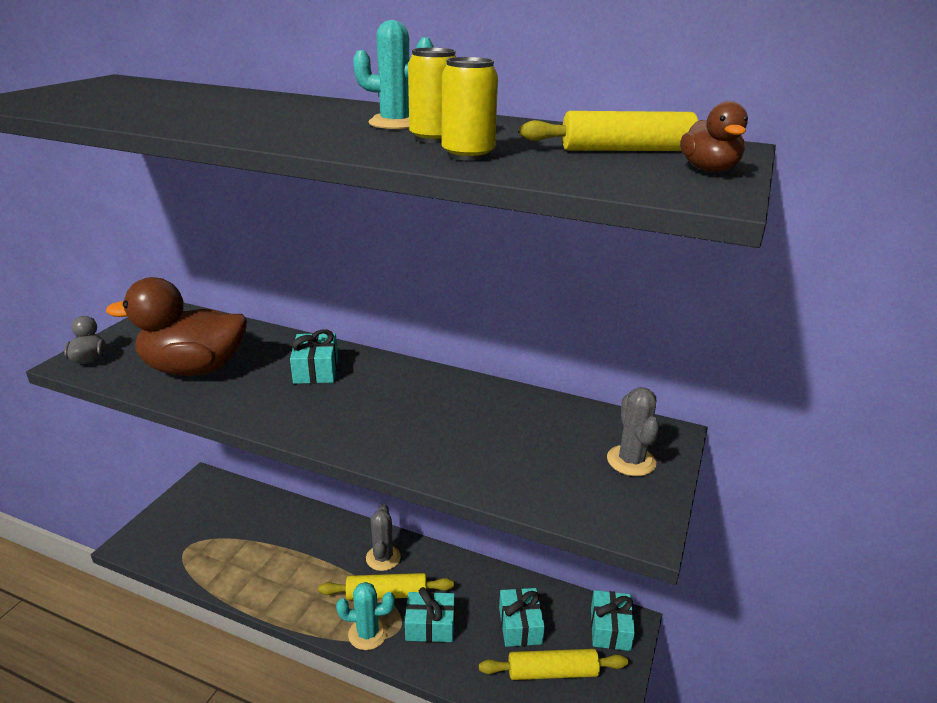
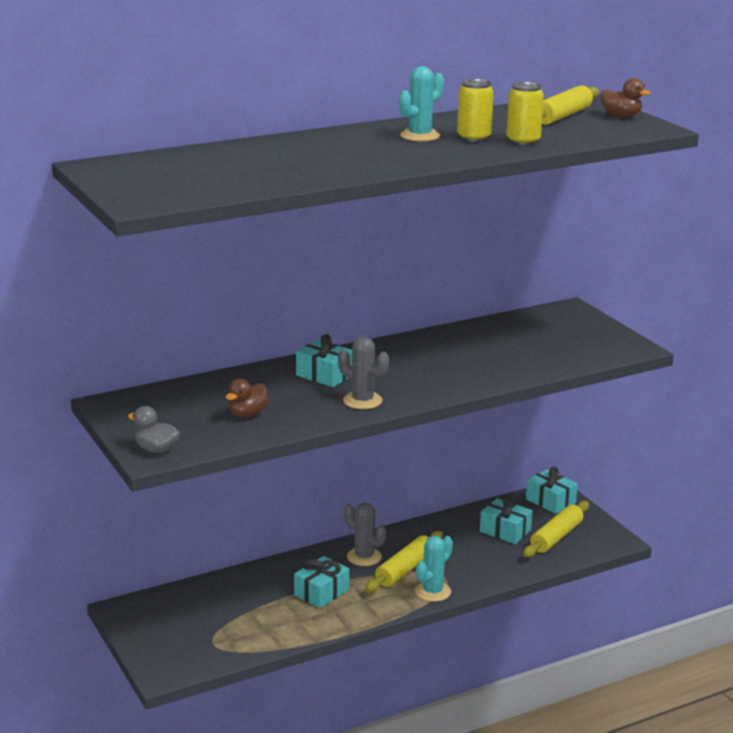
camera: 50 degrees left, 5 degrees down
brown duck [106,277,247,376] -> brown duck [226,379,269,418], size x0.44
turquoise gift [405,587,455,642] -> turquoise gift moved to [294,556,350,608]
grey cactus [607,387,659,476] -> grey cactus moved to [338,336,389,409]

